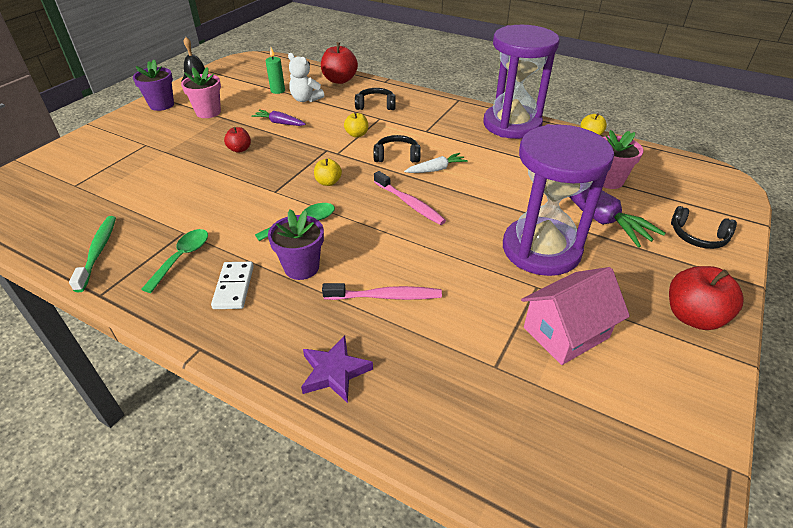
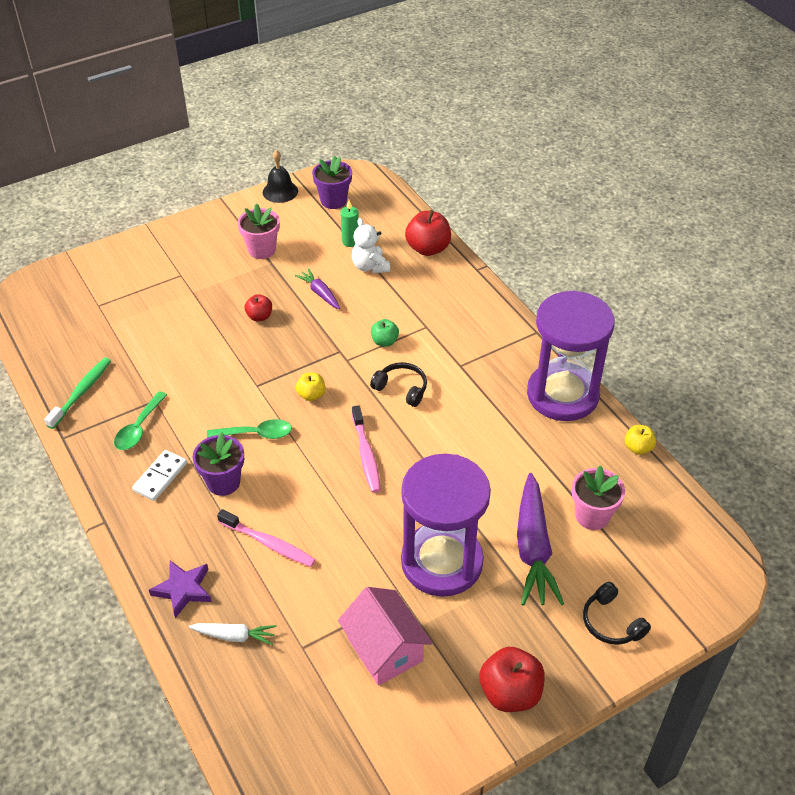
camera: 30 degrees right, 5 degrees up
purple flower pot [133,60,174,111] -> purple flower pot moved to [312,156,352,209]
green spoon [141,229,208,293] -> green spoon turned 150 degrees clockwise [114,391,167,450]
yellow apple [344,112,368,137] -> green apple [371,319,399,347]
black headphones [355,88,396,110] -> none
white carrot [404,153,468,173] -> white carrot moved to [189,623,276,645]
pink house [521,267,630,365] -> pink house turned 60 degrees clockwise [338,587,432,686]

